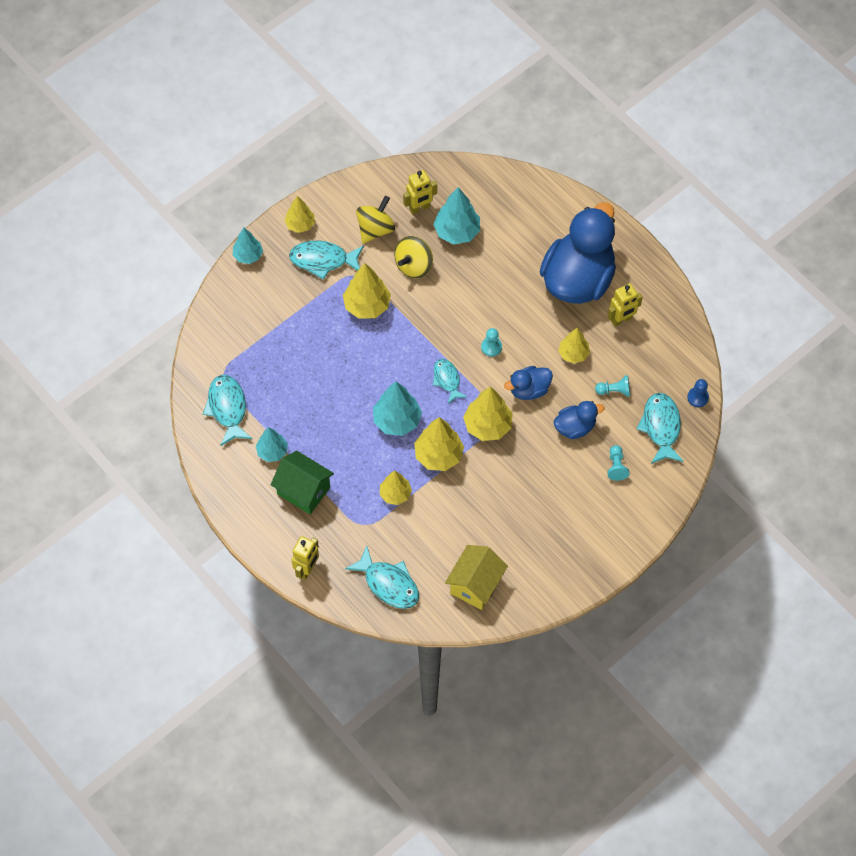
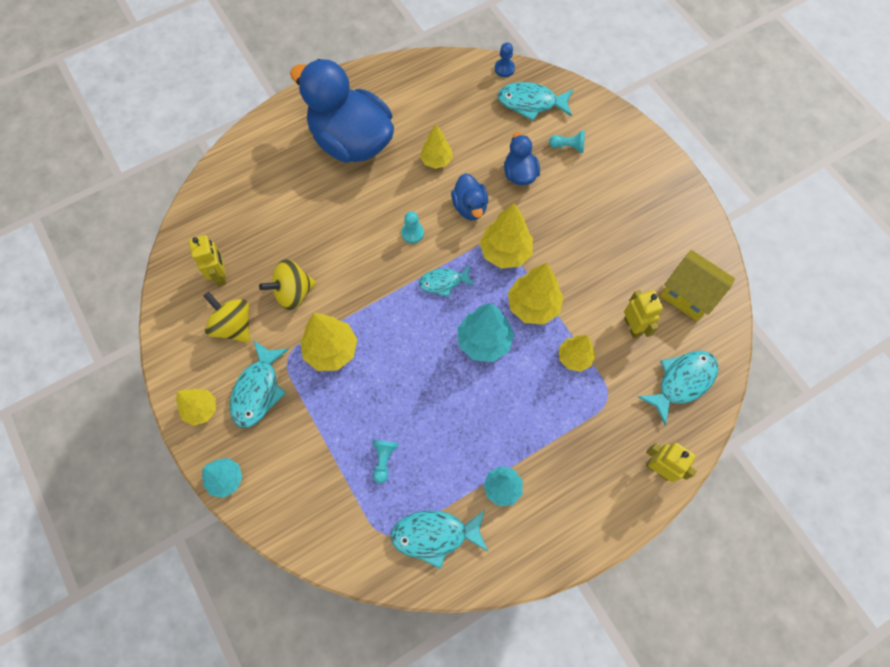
camera: 80 degrees left, 5 degrees up
green house [271,451,334,514] -> none
yellow spinning top [395,236,433,279] -> yellow spinning top turned 105 degrees clockwise [259,259,316,310]
turquoise tree [433,187,480,244] -> none
turquoise pawn [595,375,630,396] -> turquoise pawn moved to [372,440,399,483]
yellow robot [607,283,643,327] -> yellow robot moved to [624,290,663,339]

